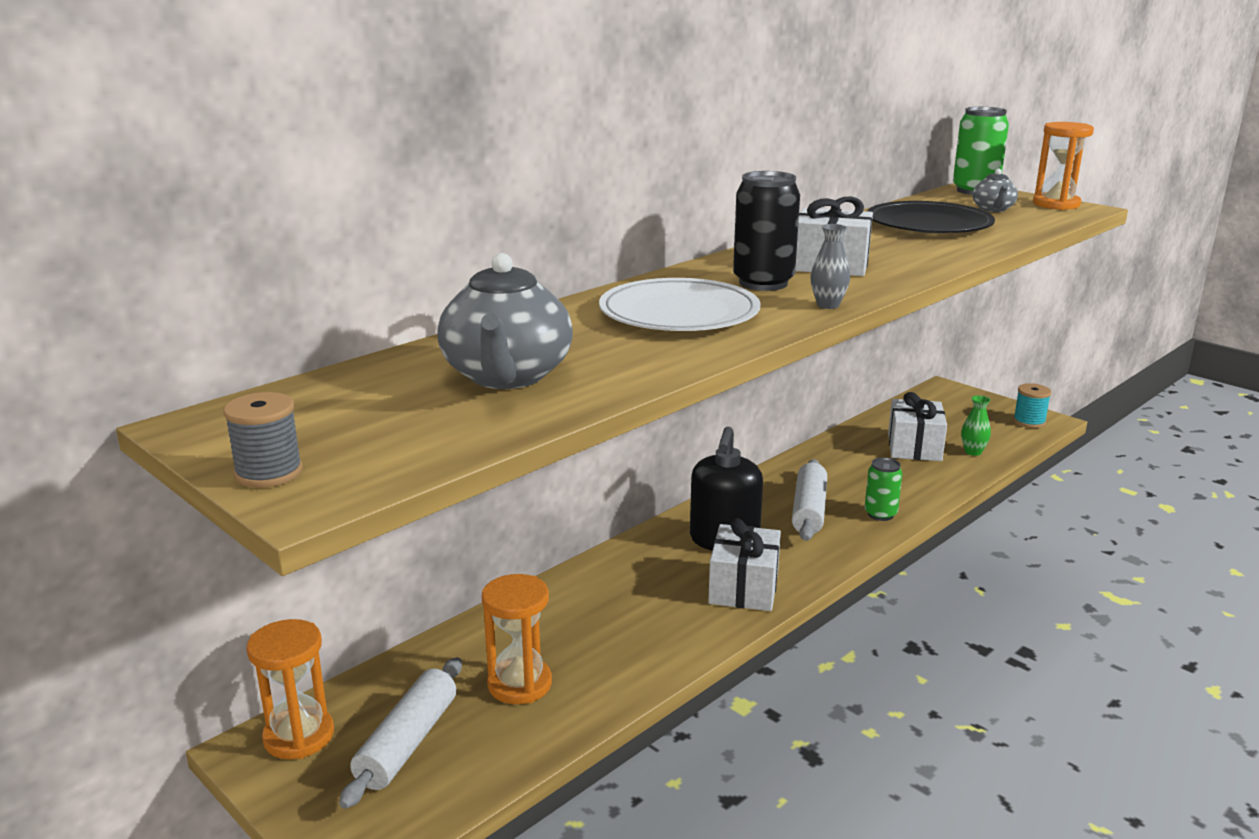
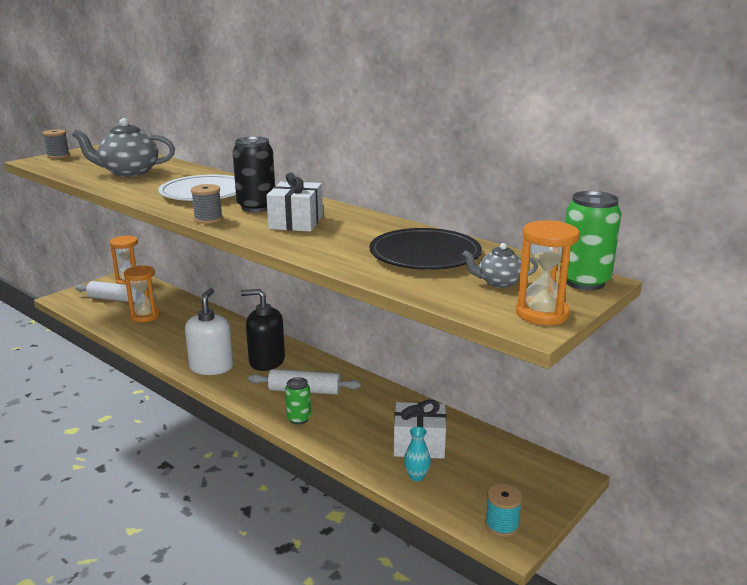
camera: 85 degrees right, 0 degrees up
white gift [708,518,781,611] -> white soap dispenser [185,288,234,375]
grey vase [810,224,850,309] -> grey spool [191,184,223,224]
green vase [961,395,991,456] -> turquoise vase [404,427,431,481]

